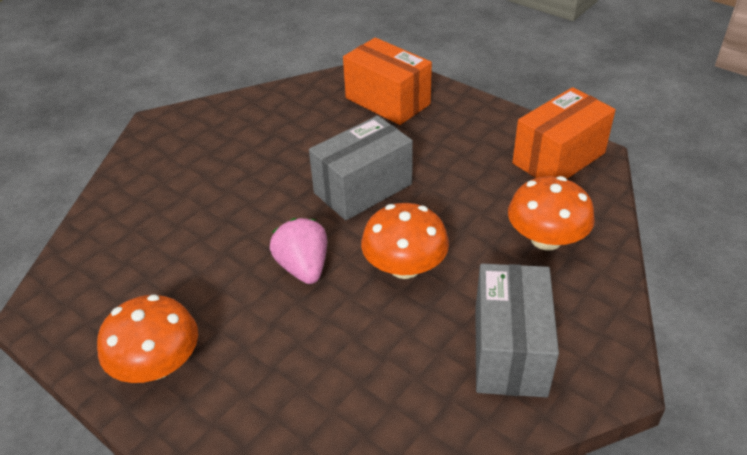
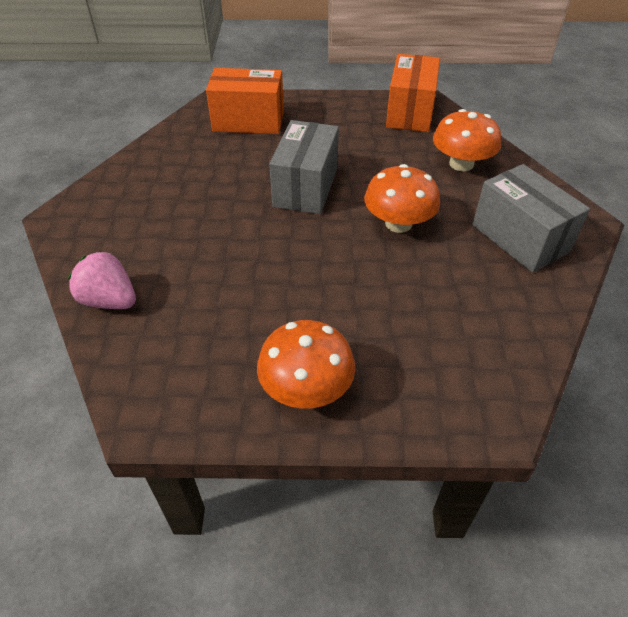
camera: 40 degrees left, 5 degrees up
pink strawberry [270,218,327,284] -> pink strawberry moved to [68,251,136,309]

